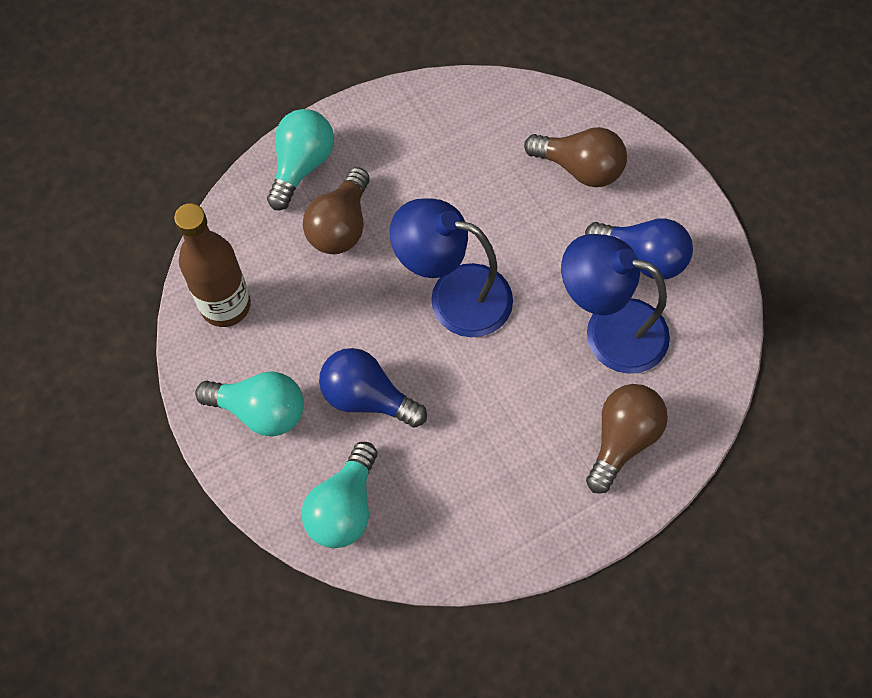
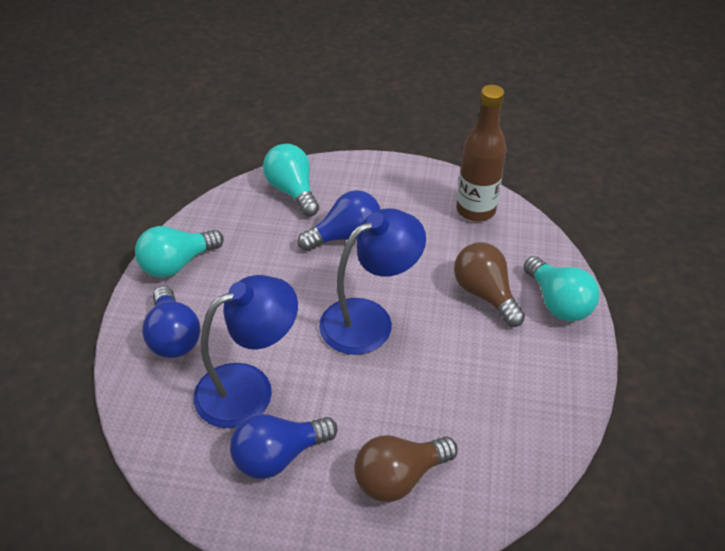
camera: 130 degrees right, 20 degrees down
turquoise light bulb [195,371,304,437] -> turquoise light bulb moved to [135,226,224,278]
brown light bulb [586,384,668,494] -> blue light bulb [142,286,201,358]

